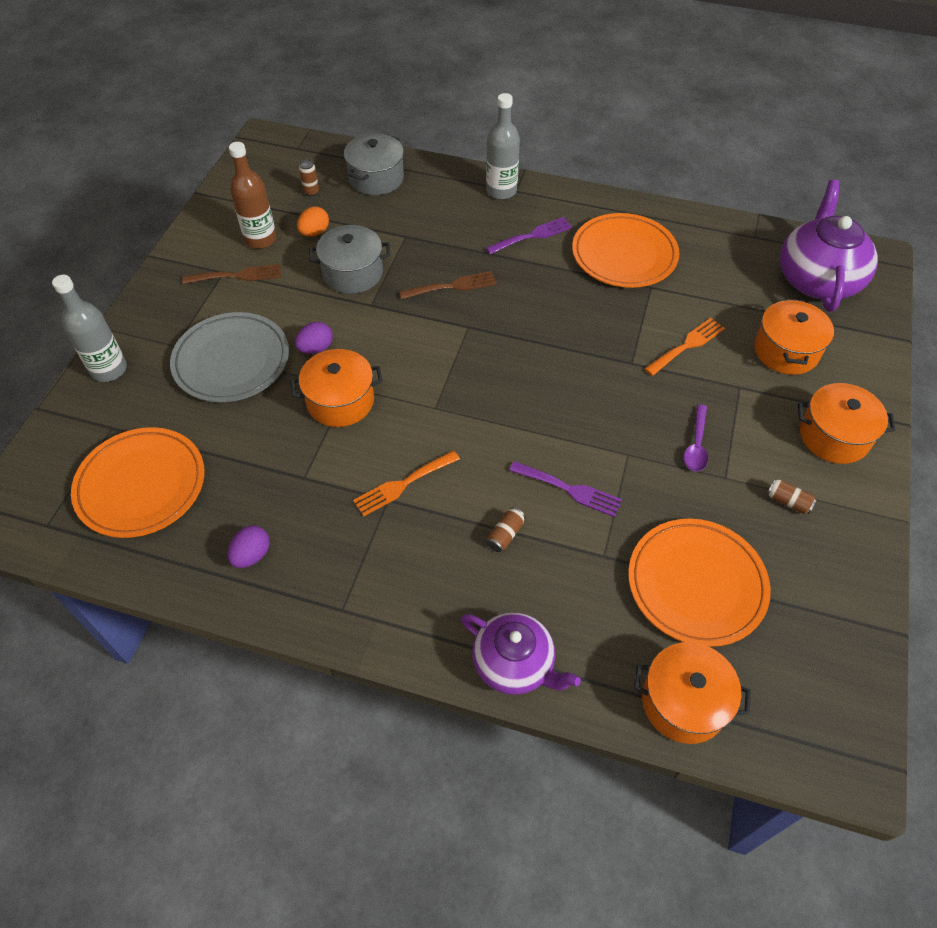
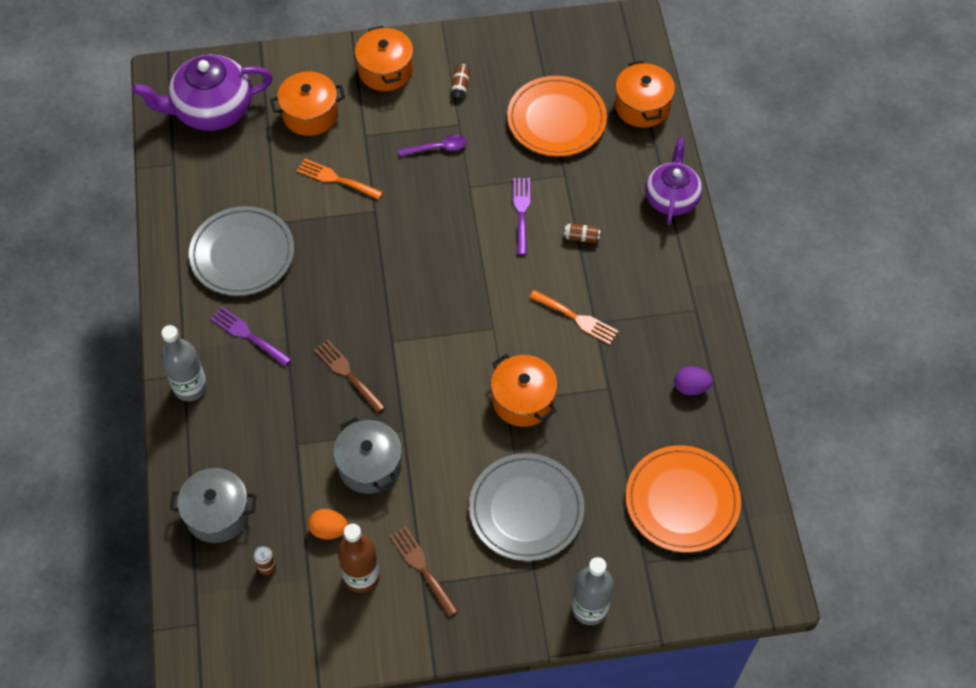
camera: 115 degrees left, 5 degrees up
purple egg [295,322,333,354] -> none
orange plate [572,213,680,288] -> grey plate [189,206,294,296]

